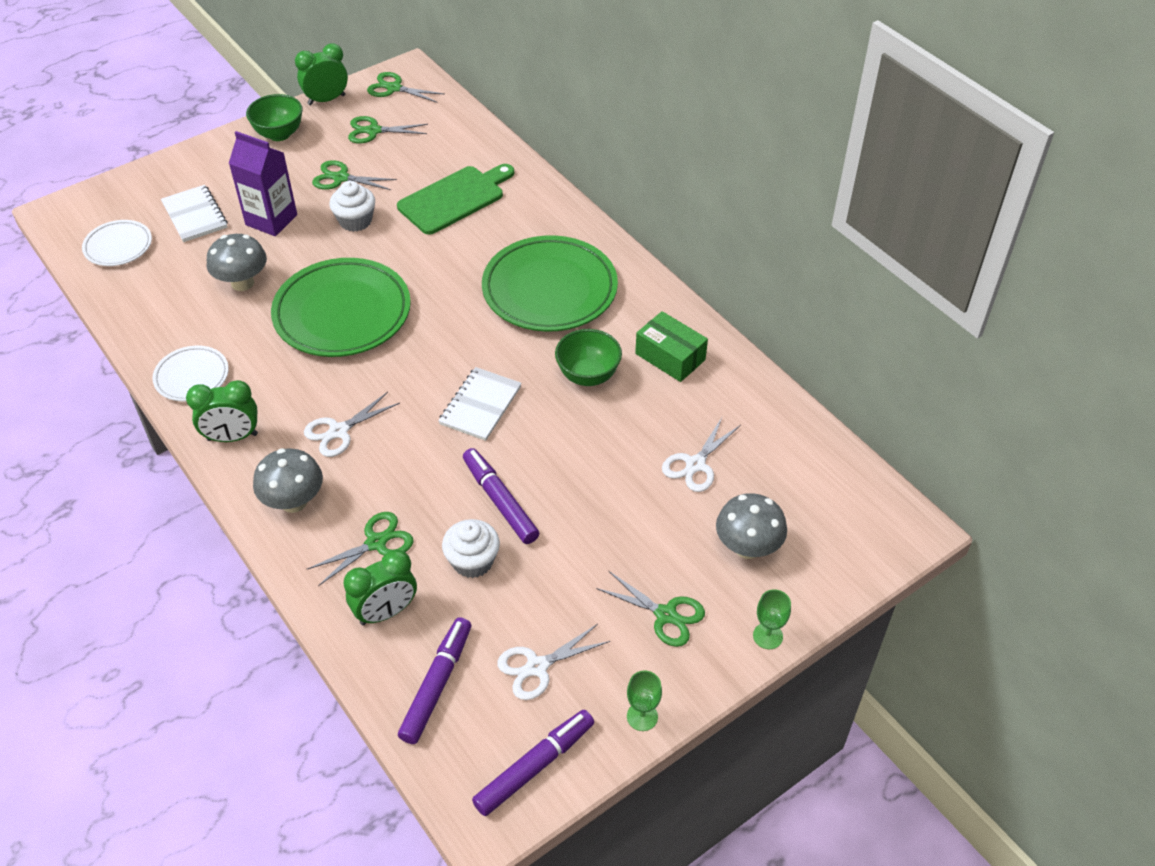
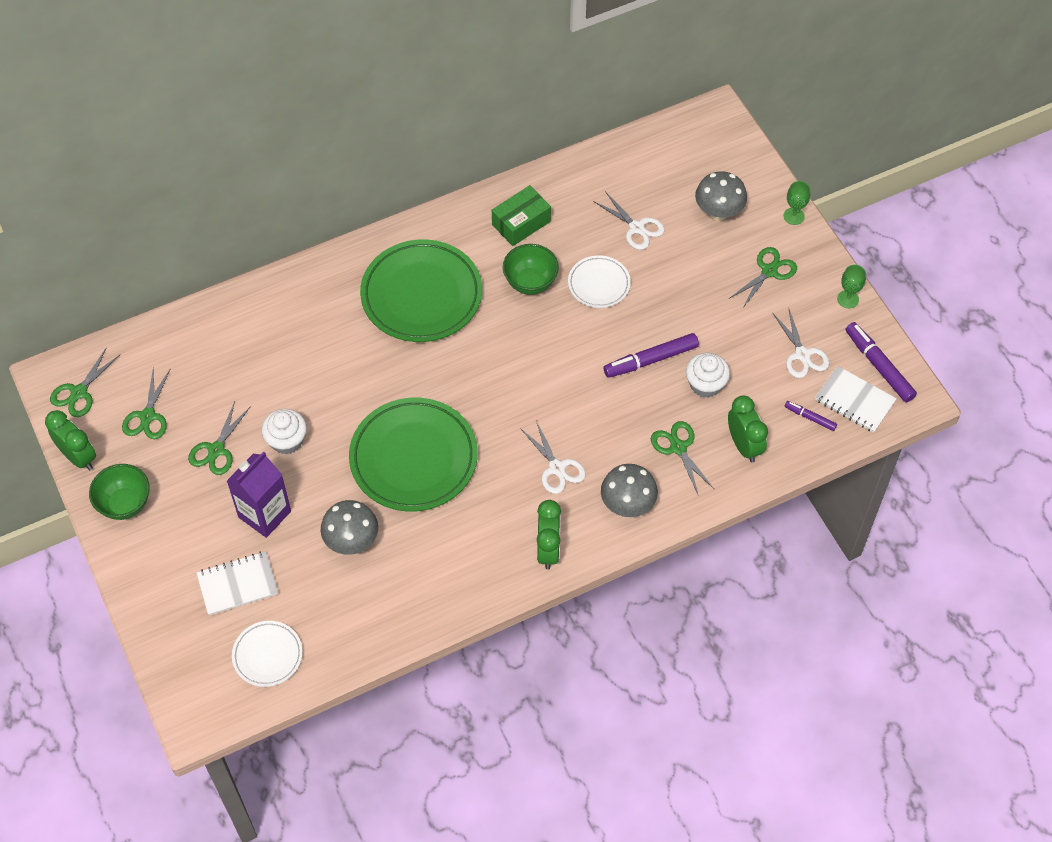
camera: 80 degrees left, 10 degrees up
white plate [152,346,229,401] -> white plate moved to [568,255,631,308]
green clock [295,43,348,105] -> green clock turned 150 degrees clockwise [45,410,96,470]
green cutting board [397,164,514,235] -> none
purple marker [398,617,471,744] -> purple marker [784,401,837,431], size x0.55
white notebook [438,367,522,441] -> white notebook moved to [815,366,897,433]

